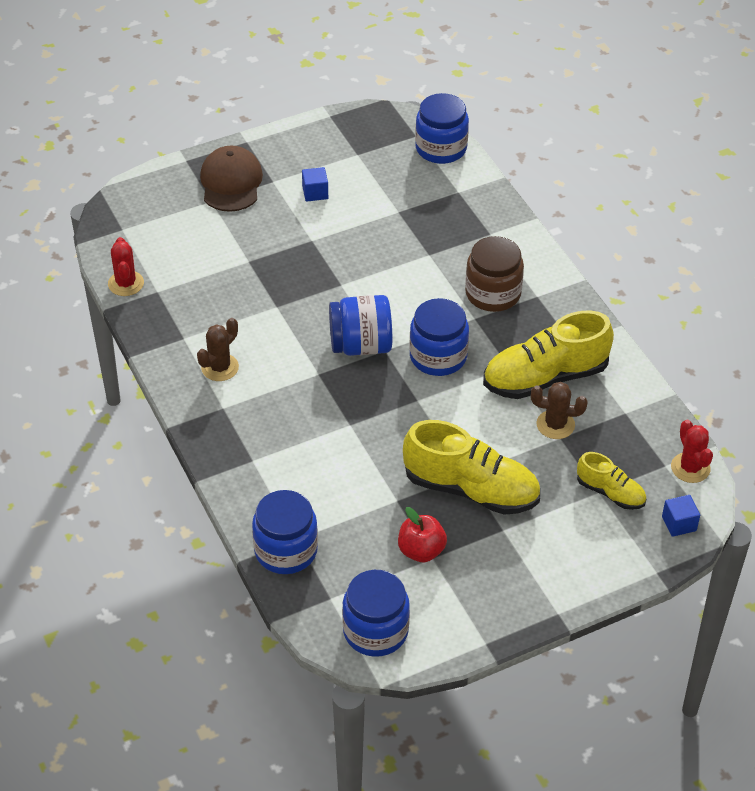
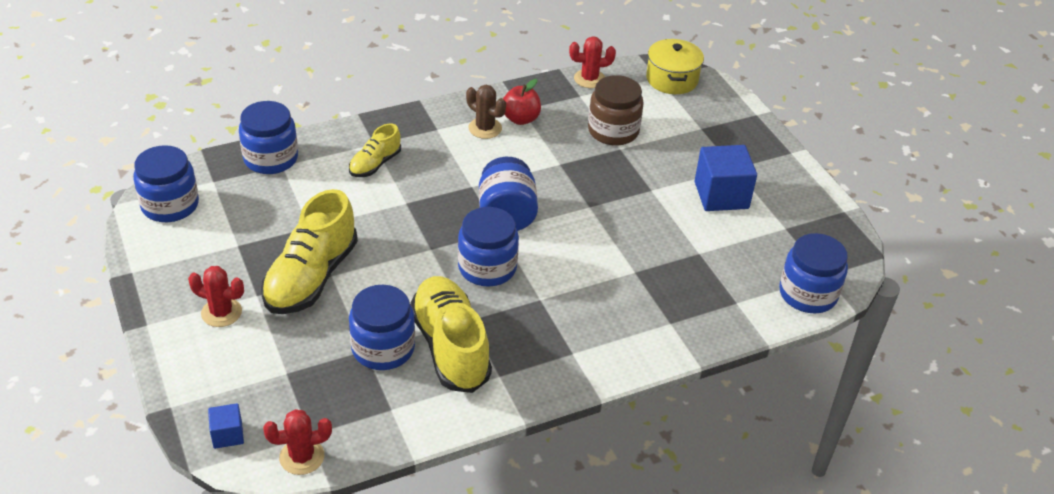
camera: 90 degrees right, 5 degrees down
brown cap [200,146,263,212] -> none
blue cube [302,167,328,202] -> blue cube [695,145,757,211], size x1.94
red apple [398,507,447,562] -> red apple moved to [503,79,541,125]
brown jar [465,236,524,312] -> brown jar moved to [588,75,644,145]
brown cactus [531,382,588,439] -> blue jar [349,285,415,370]
yellow shoe [577,452,647,510] -> yellow shoe moved to [349,124,401,177]
none -> red cactus [188,266,244,327]
none -> yellow pot [646,39,704,94]

